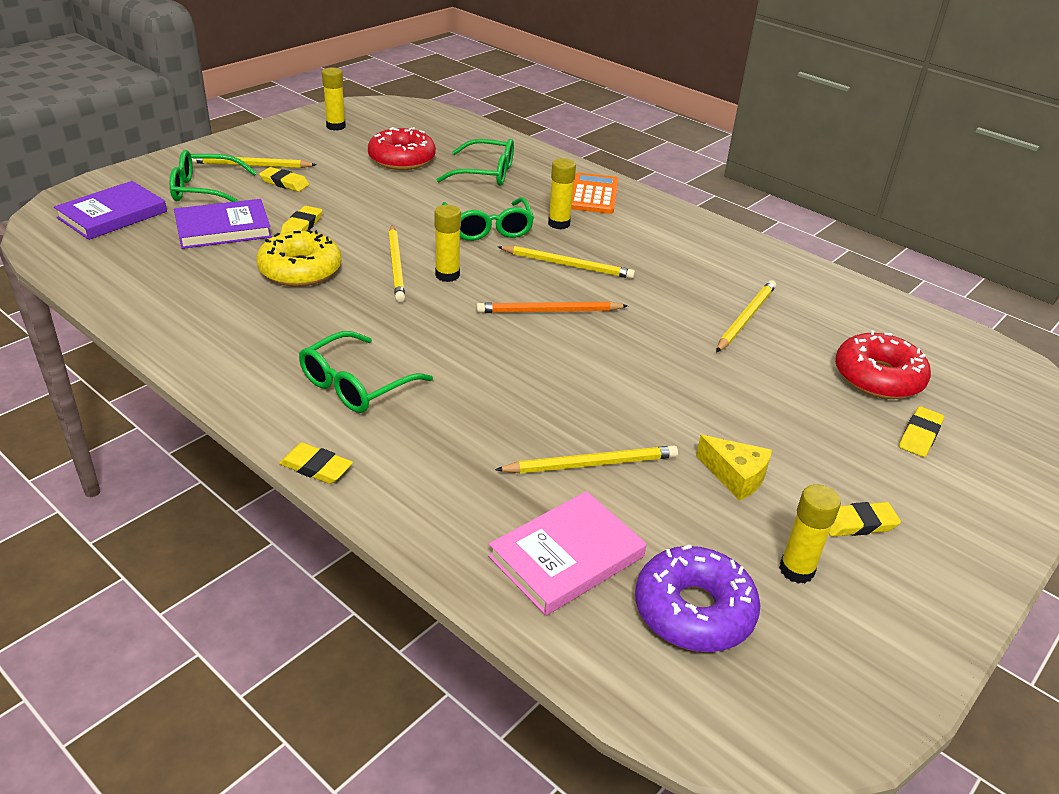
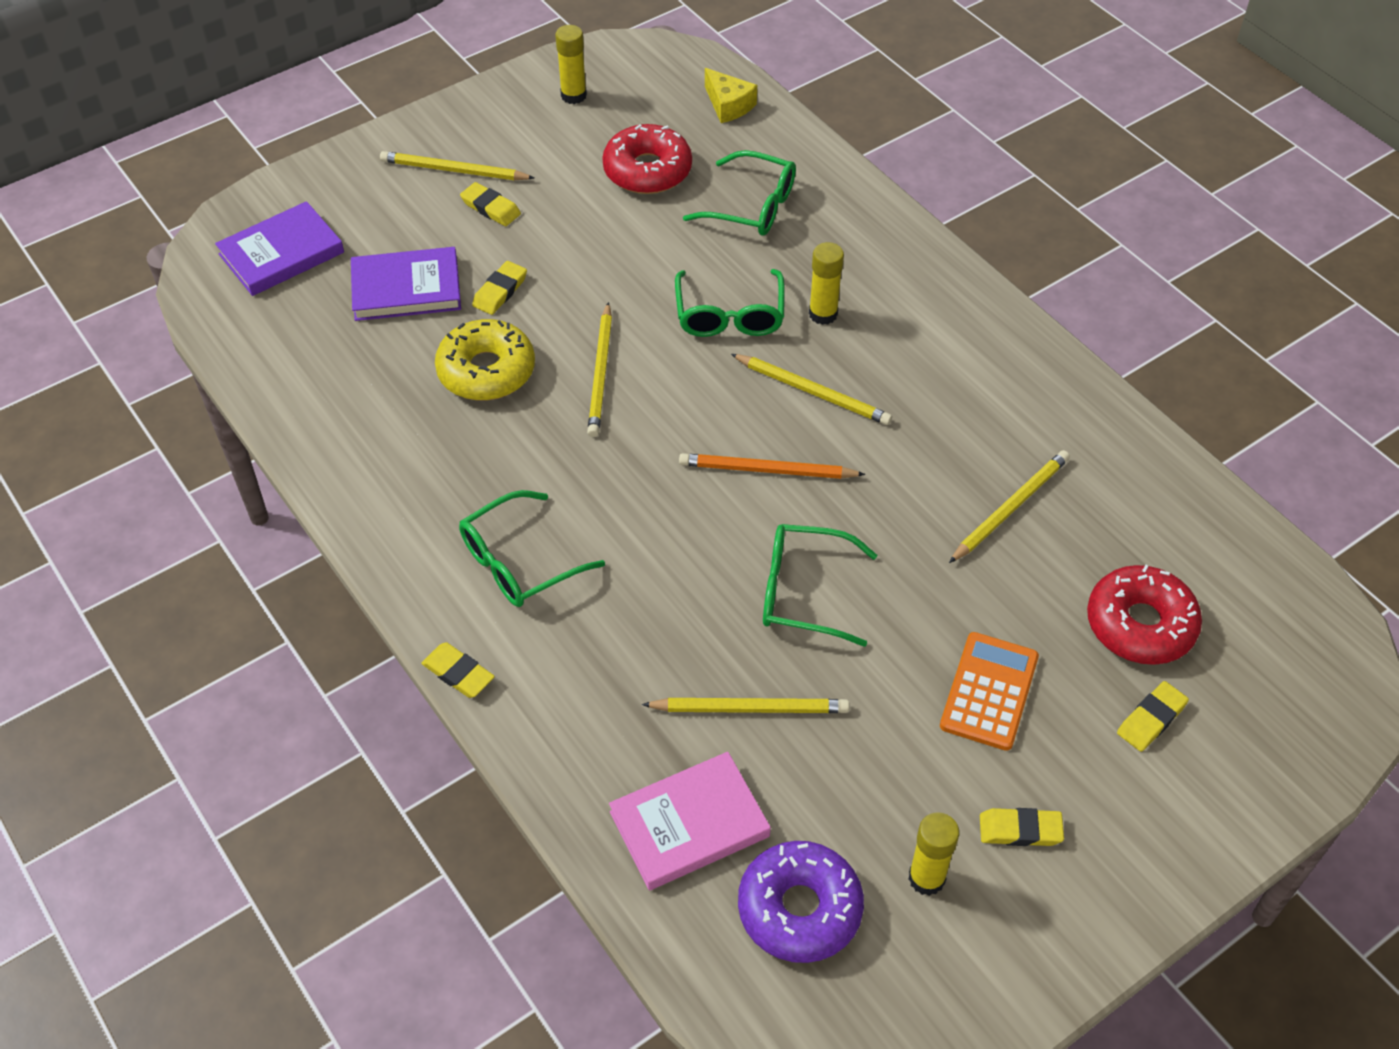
camera: 15 degrees right, 15 degrees up
green glasses [170,150,257,202] -> green glasses moved to [763,524,877,647]
yellow glue stick [434,205,461,282] -> none
orange calculator [571,173,619,214] -> orange calculator moved to [940,632,1039,751]
yellow cheese [696,435,772,501] -> yellow cheese moved to [705,68,757,123]

